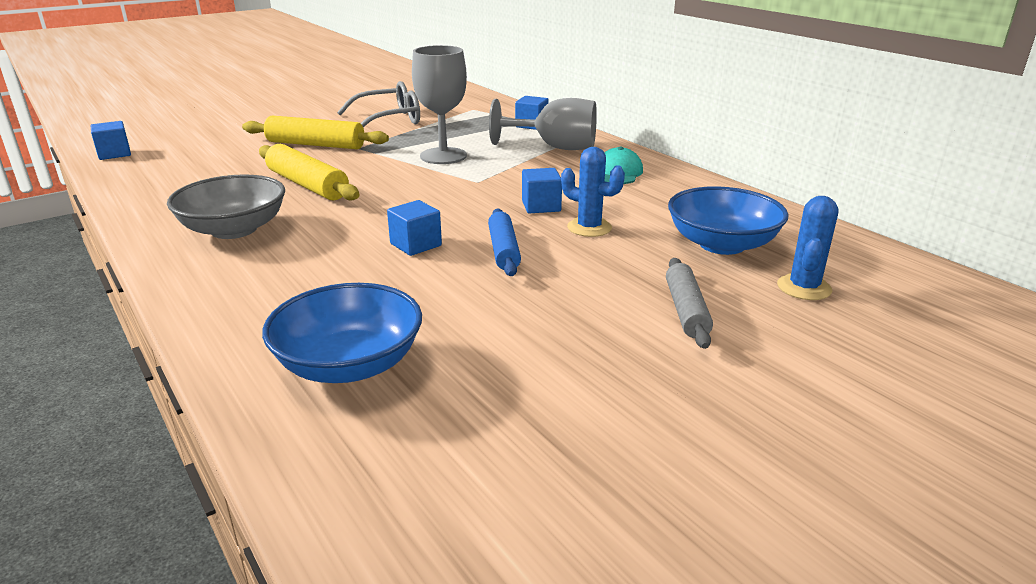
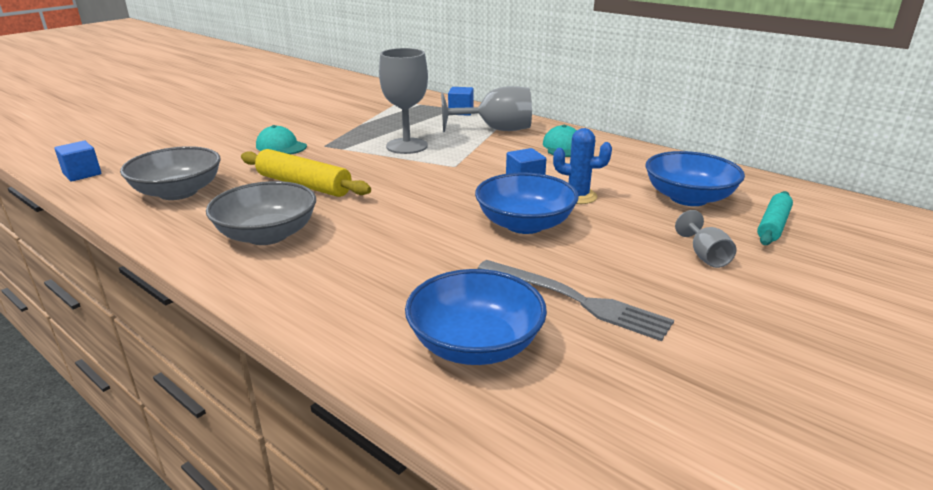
camera: 15 degrees left, 0 degrees up
yellow rolling pin [242,116,389,149] -> turquoise cap [256,125,307,154]
grey glasses [337,81,420,127] -> none
blue cube [387,200,442,256] -> none
blue rolling pin [488,208,521,276] -> blue bowl [475,173,579,234]
grey rolling pin [666,258,713,349] -> grey goblet [675,210,736,268]
blue cactus [777,196,838,300] -> turquoise rolling pin [757,191,793,245]
none -> grey bowl [120,146,221,200]
none -> grey fork [477,260,674,341]

